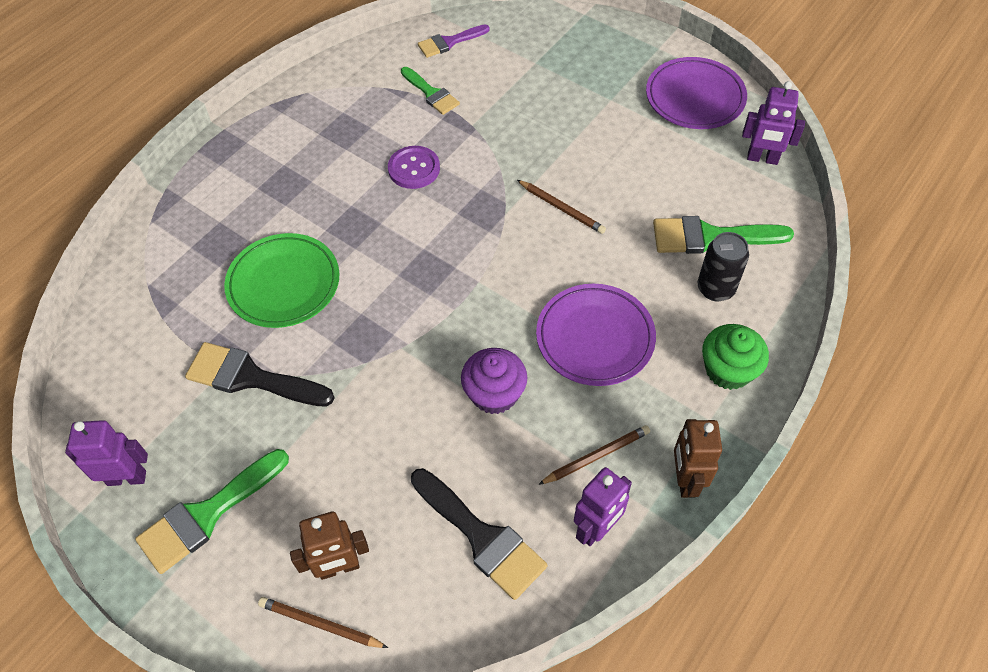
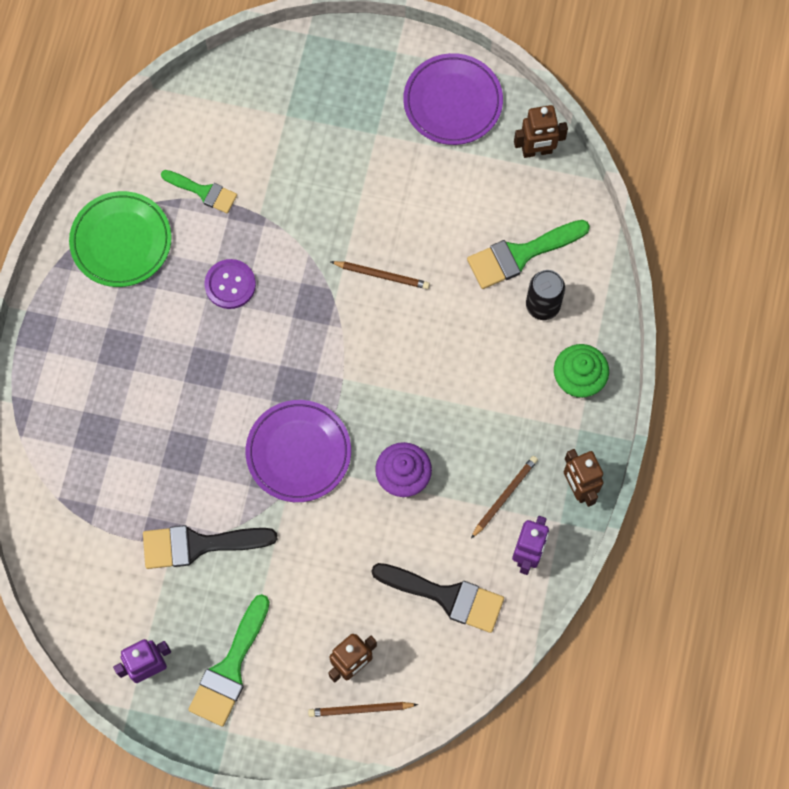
camera: 25 degrees left, 15 degrees up
green plate [224,233,340,328] -> green plate moved to [69,191,172,287]
purple brush [418,24,490,58] -> none
purple plate [536,284,656,386] -> purple plate moved to [245,400,351,502]
purple robot [742,81,805,165] -> brown robot [514,105,568,158]

